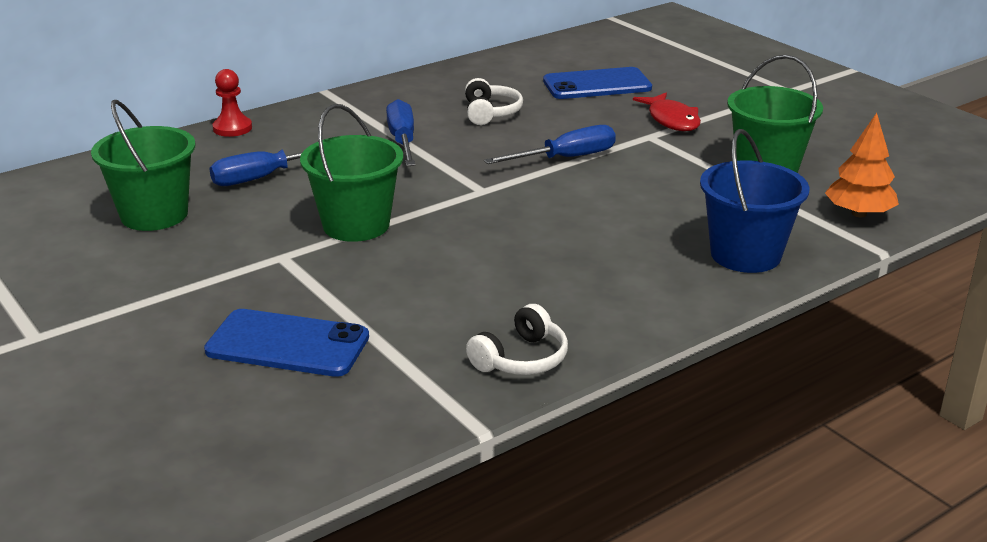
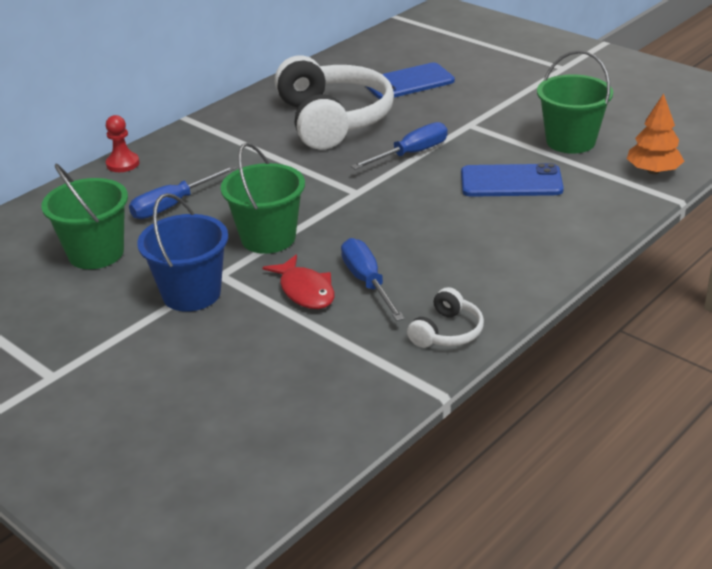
camera: 10 degrees left, 5 degrees up
blue phone [204,309,369,377] -> blue phone moved to [461,163,564,197]
blue screwdriver [386,99,415,166] -> blue screwdriver moved to [341,238,405,321]
white headphones [465,78,523,125] -> white headphones [275,56,394,150], size x2.27
red fish [633,93,701,131] -> red fish moved to [262,254,335,309]
blue bucket [700,129,809,273] -> blue bucket moved to [137,193,228,312]

